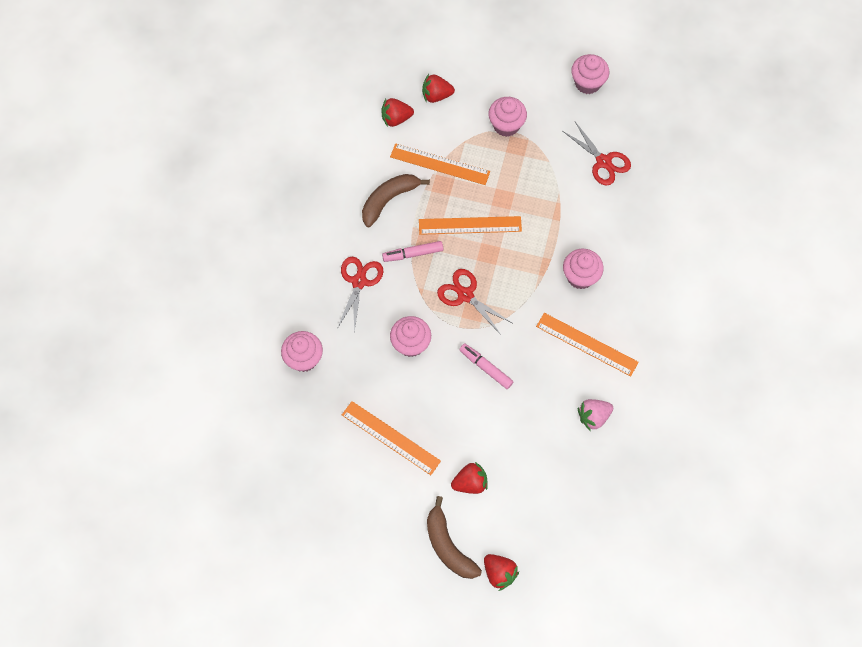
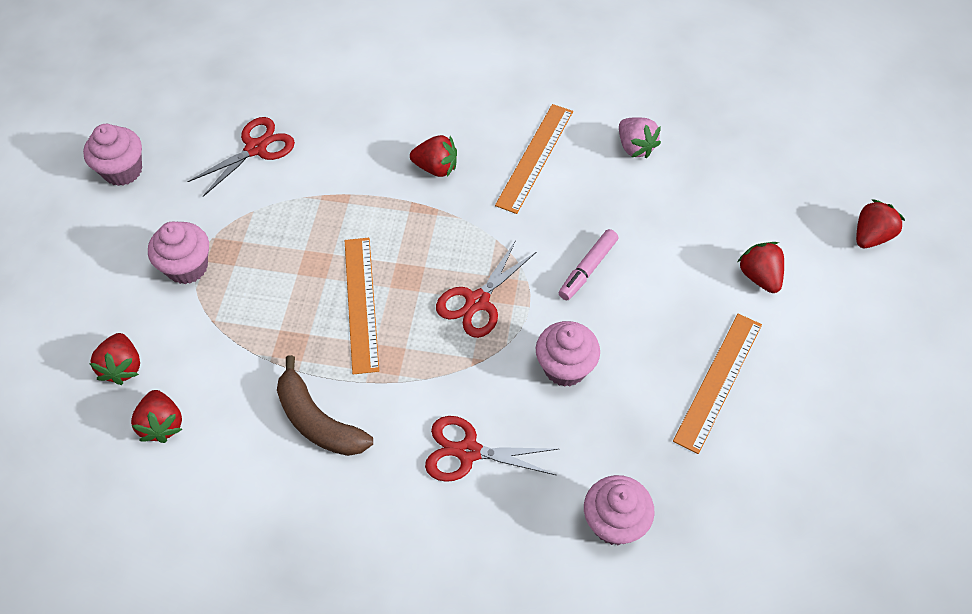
camera: 95 degrees left, 10 degrees down
pink marker [382,241,443,262] -> none
orange ruler [390,143,490,185] -> none
brown banana [427,496,482,579] -> none
pink cupcake [563,249,604,289] -> red strawberry [410,135,457,177]

